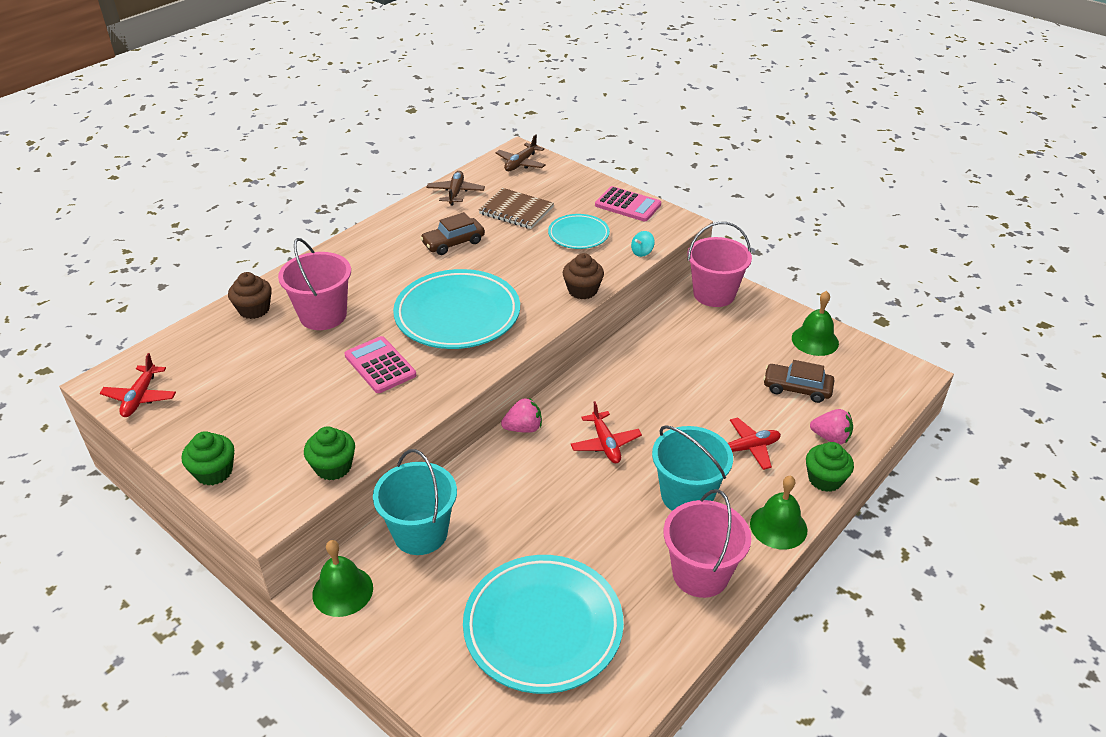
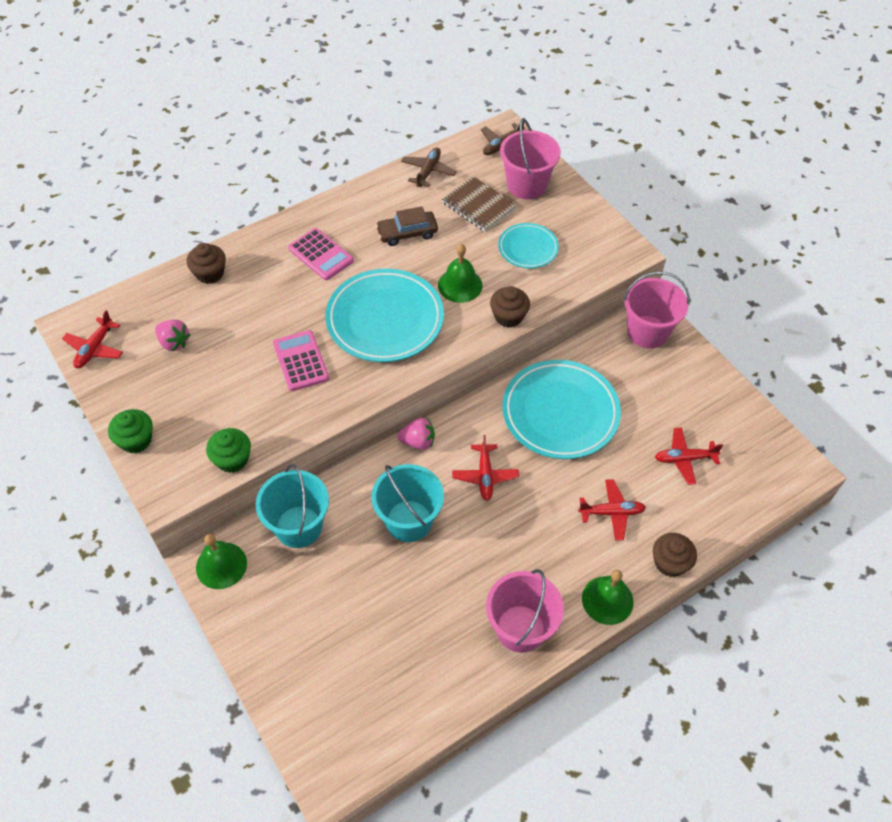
camera: 15 degrees right, 15 degrees up
pink bucket [278,238,351,330] -> pink bucket moved to [500,119,561,199]
turquoise plate [463,555,624,694] -> turquoise plate moved to [502,360,621,459]
pink calculator [595,186,661,221] -> pink calculator moved to [288,228,354,280]
turquoise spinning top [631,231,655,257] -> none
turquoise bucket [652,425,733,511] -> turquoise bucket moved to [371,464,444,542]
brown car [763,360,835,403] -> red plane [655,428,723,485]
green bell [792,291,839,356] -> green bell moved to [438,244,483,303]
green cupcake [806,442,854,492] -> brown cupcake [653,533,697,577]
pink strawberry [810,409,853,445] -> pink strawberry moved to [155,320,191,351]

